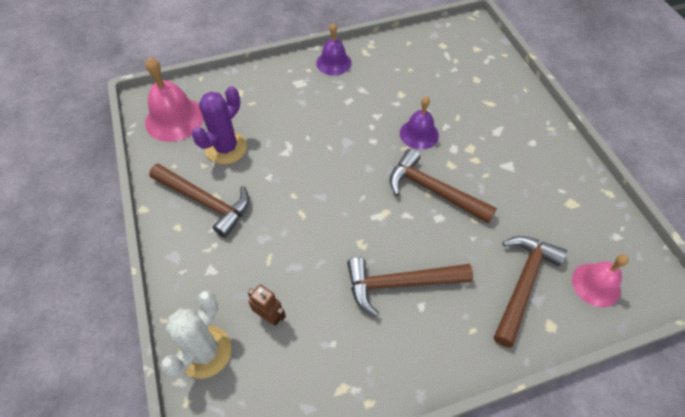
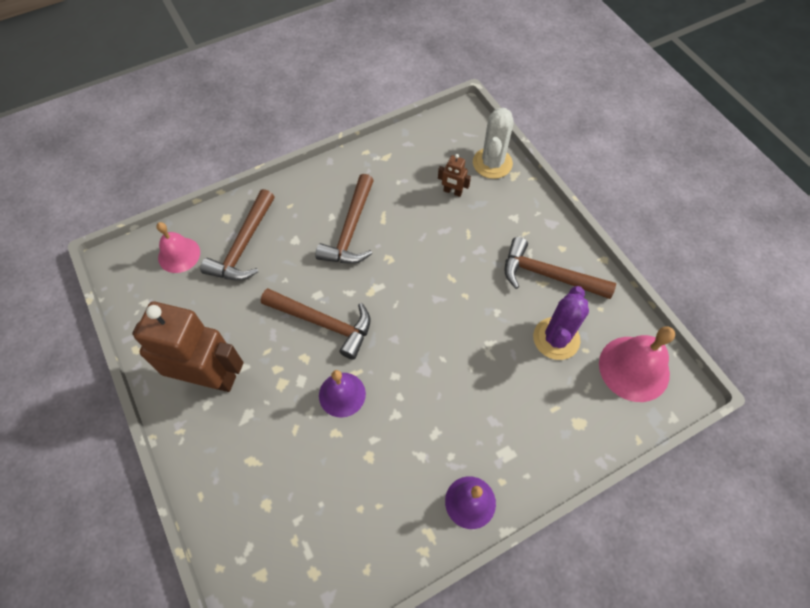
camera: 170 degrees right, 5 degrees up
brown hammer [347,257,473,317] -> brown hammer turned 120 degrees clockwise [316,174,374,264]
none -> brown robot [132,302,244,392]

